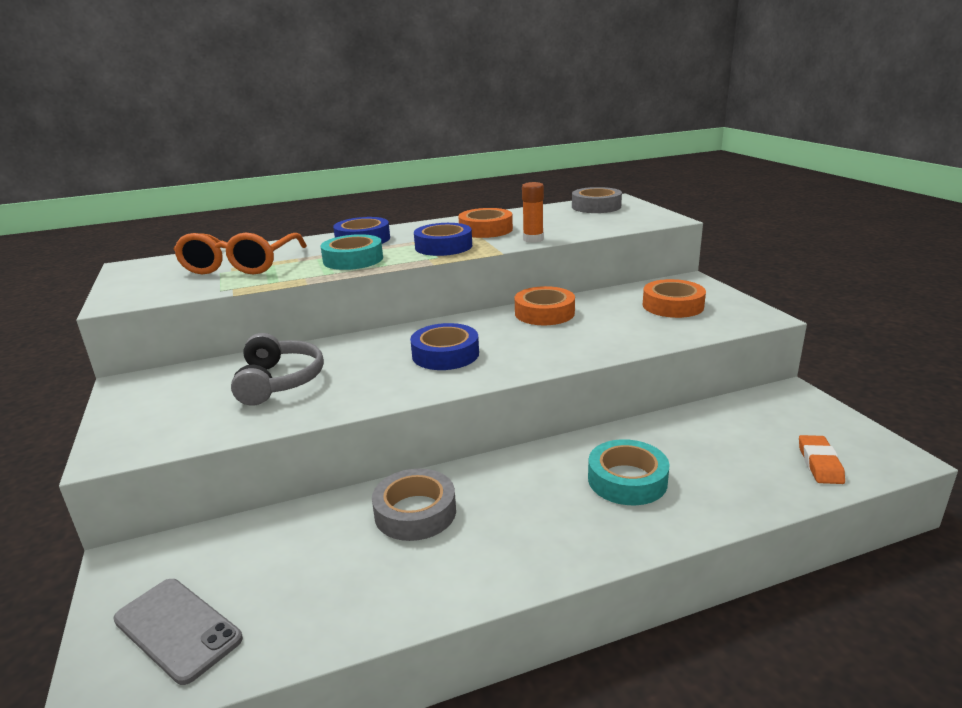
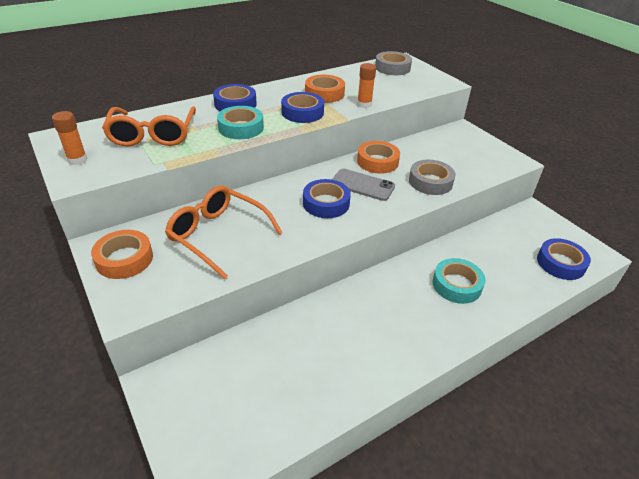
camera: 15 degrees left, 15 degrees up
grey phone [113,579,243,685] -> grey phone moved to [332,169,395,201]
grey headphones [231,333,324,406] -> orange glasses [165,186,283,279]
grey tape [372,469,456,541] -> grey tape moved to [409,160,456,195]
orange tape [643,279,706,318] -> orange tape moved to [91,230,153,279]
orange eraser [799,435,845,484] -> blue tape [537,238,591,280]
none -> orange glue stick [52,111,87,165]

